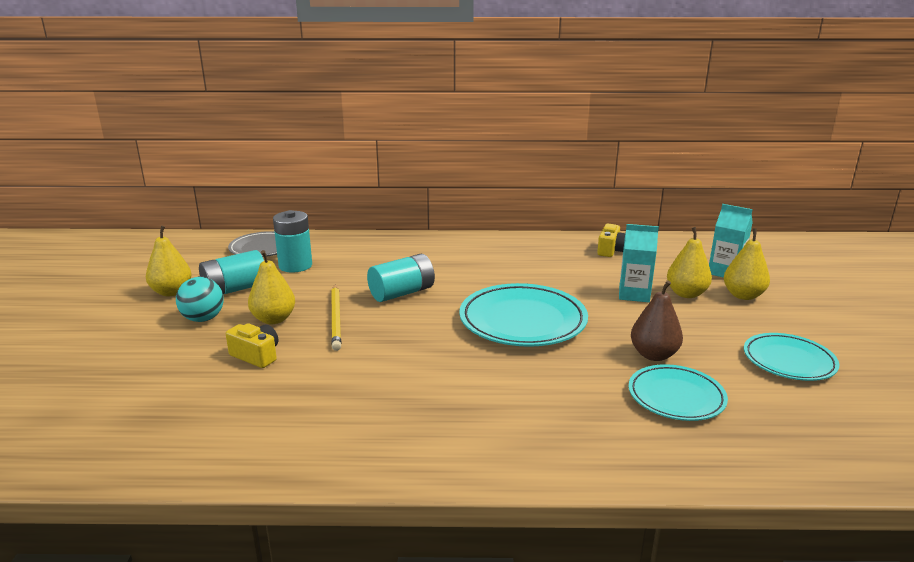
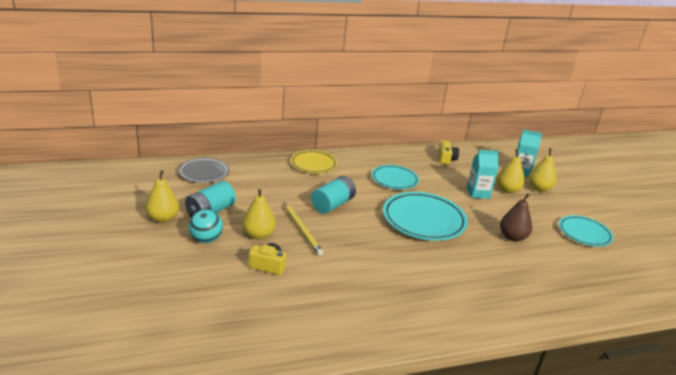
camera: 20 degrees left, 5 degrees up
turquoise battery [273,210,312,273] -> none
turquoise plate [628,364,728,421] -> turquoise plate moved to [372,165,419,190]
none -> yellow plate [291,150,337,173]

